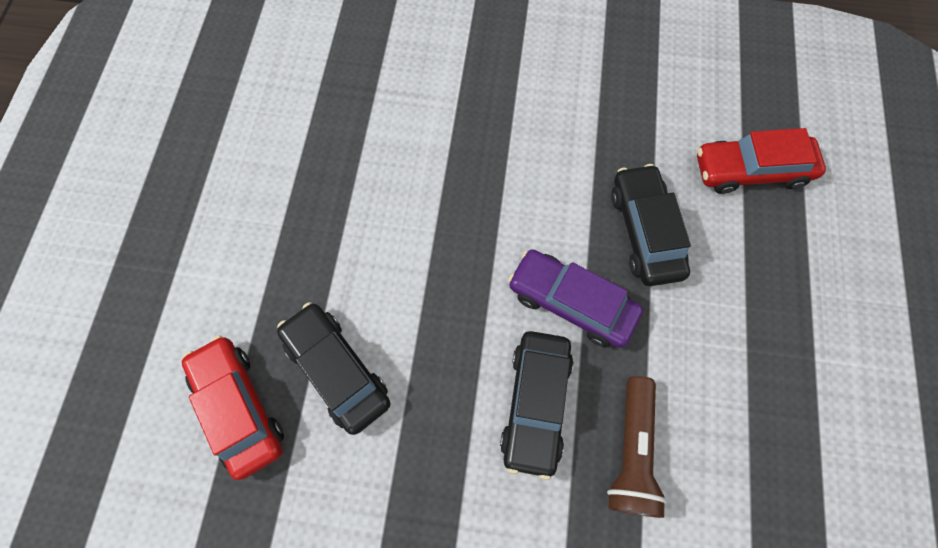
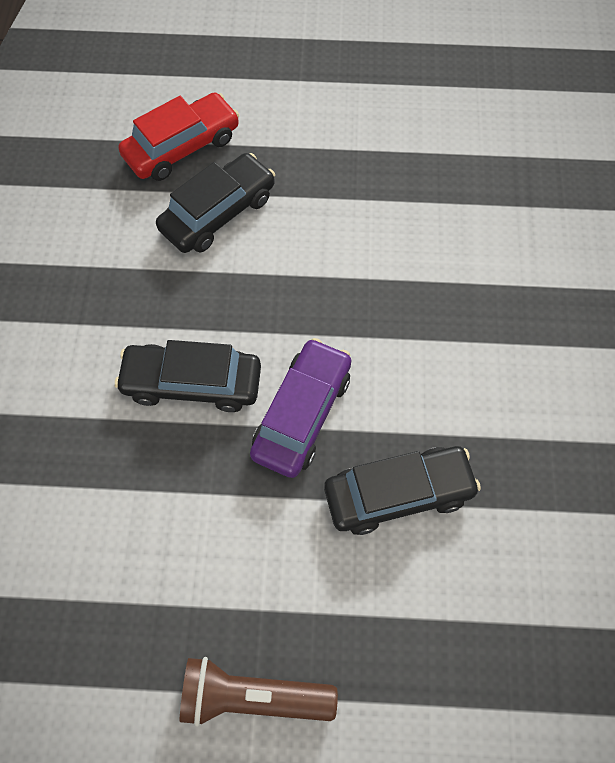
camera: 85 degrees right, 5 degrees down
brown flashlight [607,376,667,518] -> brown flashlight moved to [180,657,338,727]
red car [697,128,826,194] -> none

